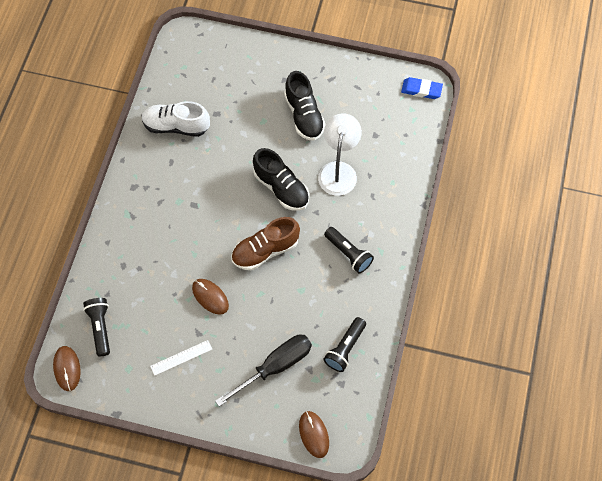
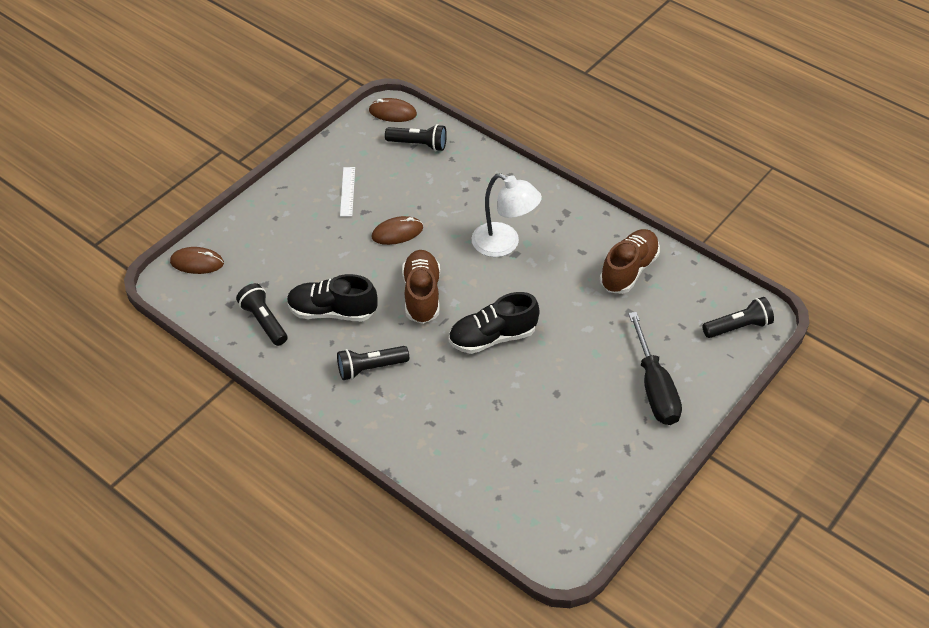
camera: 115 degrees right, 15 degrees down
white shoe [141,101,210,137] -> brown shoe [600,229,660,294]
black screwdriver [215,335,312,407] -> black screwdriver moved to [628,312,682,425]
black shoe [284,71,325,141] -> black shoe moved to [287,274,378,321]
white lamp [318,113,362,196] -> white lamp moved to [472,173,542,257]
blue eraser [401,77,443,99] -> none
none -> black flashlight [702,297,774,338]

